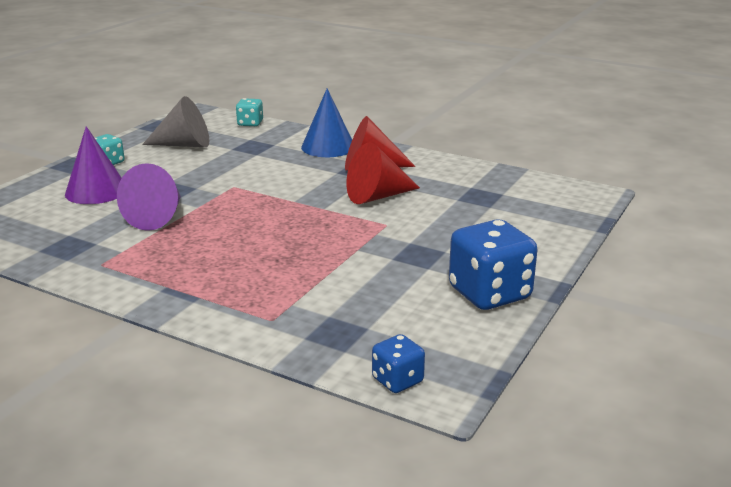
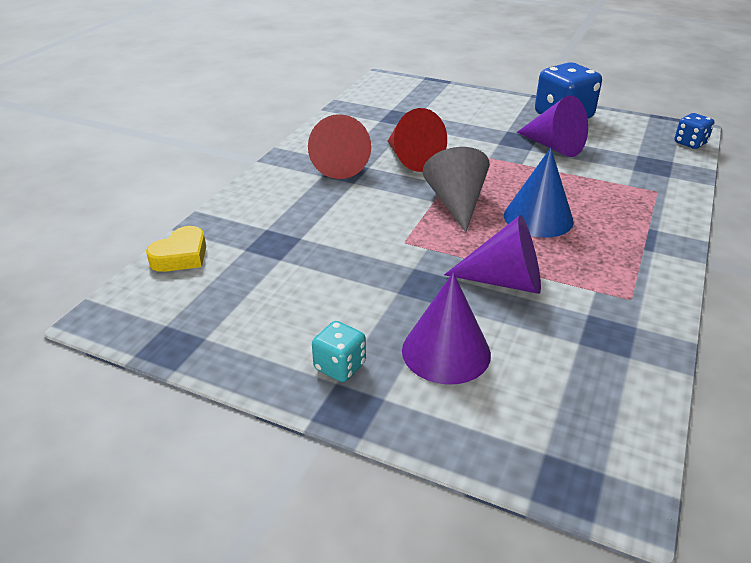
camera: 95 degrees left, 10 degrees up
grey cone [142,96,209,147] -> grey cone moved to [423,147,490,232]
turquoise dice [236,98,263,127] -> yellow heart [146,226,206,272]
blue cone [301,88,352,157] -> blue cone moved to [504,148,574,238]
none -> purple cone [517,96,588,157]

